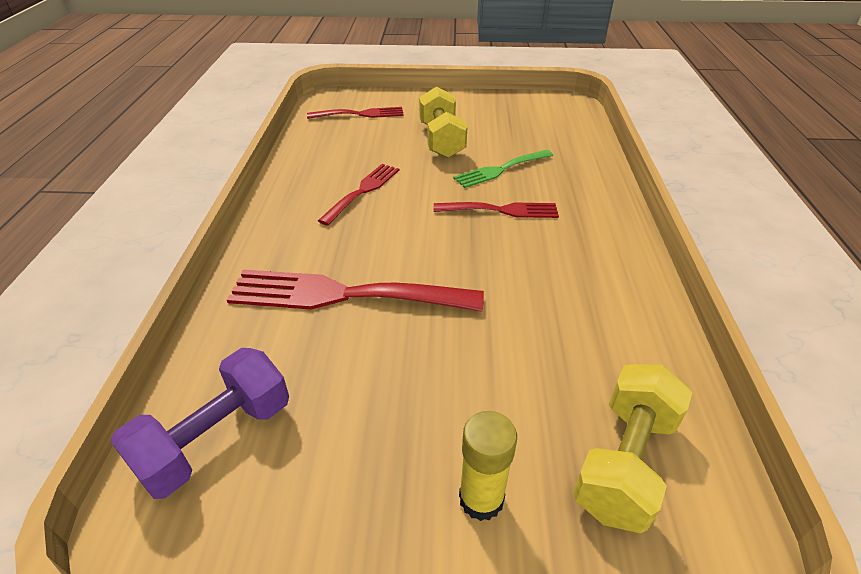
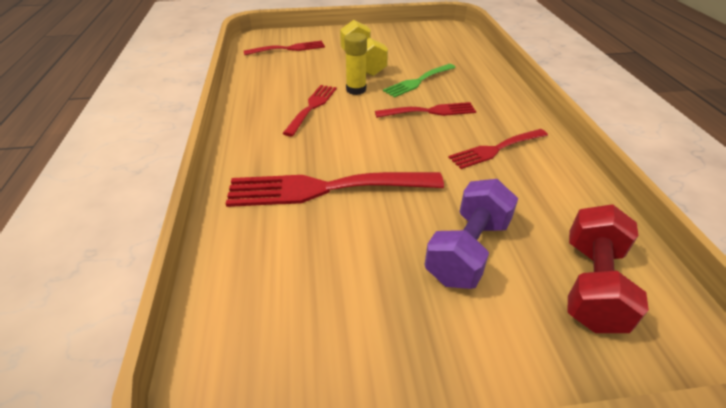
camera: 10 degrees left, 0 degrees up
purple dumbbell [110,348,289,499] -> purple dumbbell moved to [424,179,518,289]
yellow glue stick [459,411,517,521] -> yellow glue stick moved to [344,33,367,95]
yellow dumbbell [573,364,692,533] -> red dumbbell [567,205,649,333]
none -> red fork [448,129,548,169]

